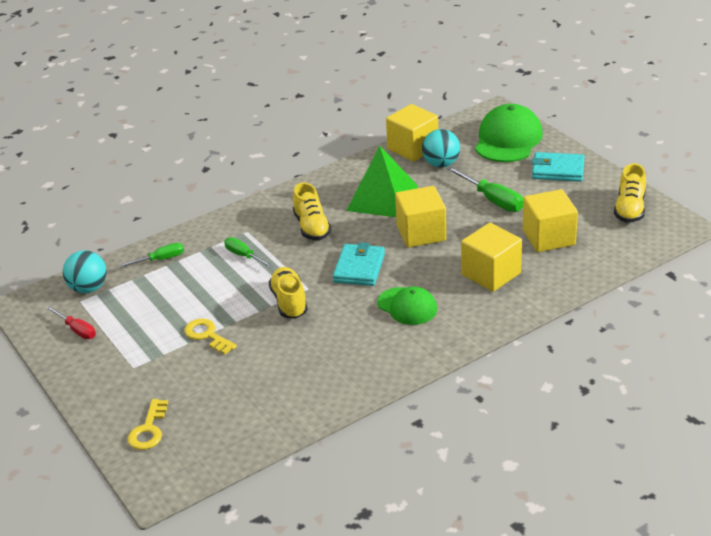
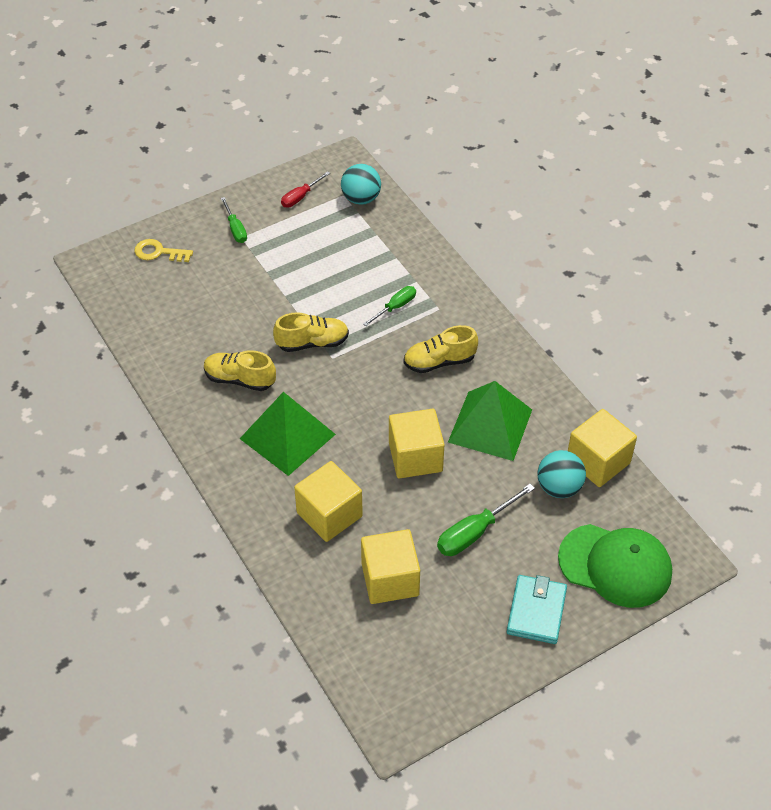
camera: 90 degrees right, 15 degrees up
green screwdriver [119,243,184,268] -> green screwdriver moved to [221,197,247,243]
yellow key [184,319,237,355] -> none
turquoise wallet [333,242,385,286] -> none
green cap [377,287,437,325] -> green pyramid [240,392,336,476]
yellow shoe [614,163,646,223] -> yellow shoe moved to [204,350,276,391]

